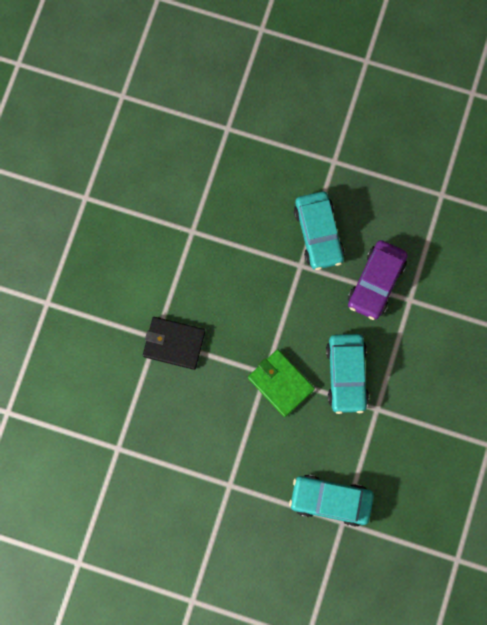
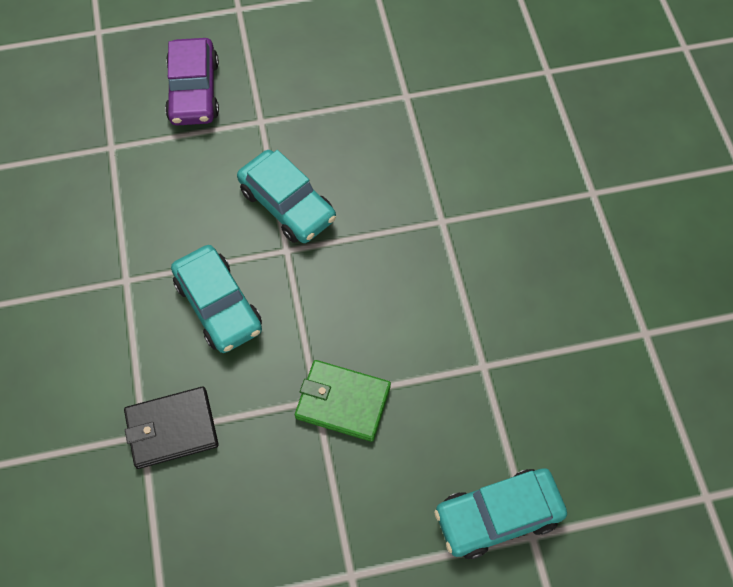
camera: 30 degrees left, 15 degrees down
turquoise car [326,334,369,414] -> turquoise car moved to [171,245,262,353]
purple car [348,240,408,320] -> purple car moved to [165,38,219,125]

